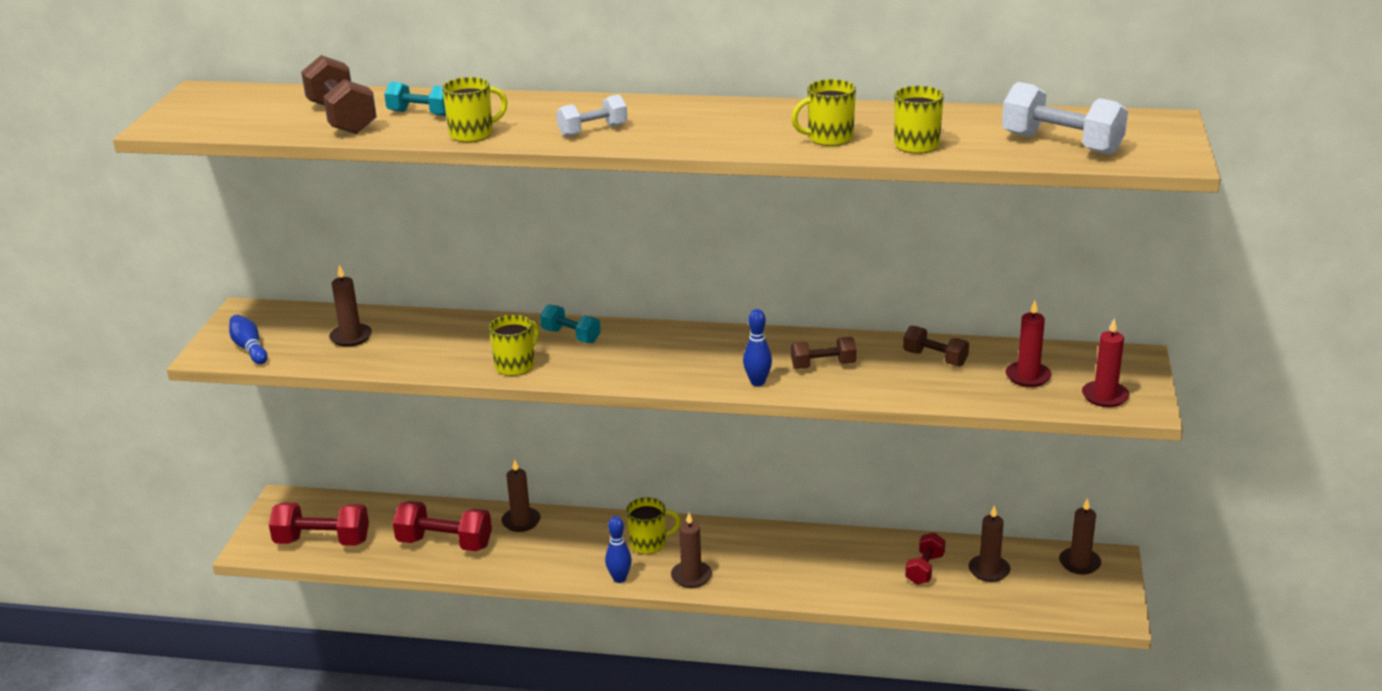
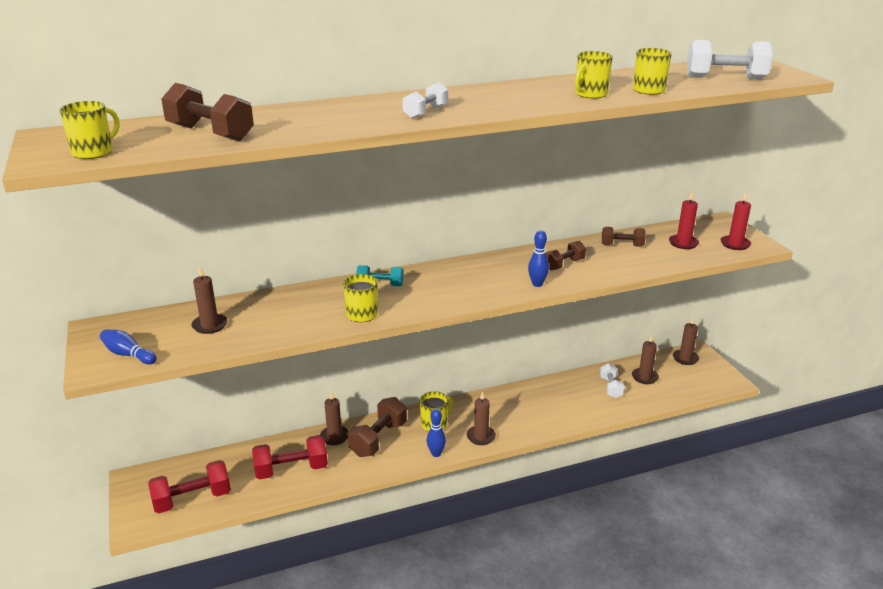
camera: 30 degrees left, 0 degrees up
turquoise dumbbell [384,82,446,116] -> none
yellow mug [442,77,507,142] -> yellow mug moved to [59,101,119,159]
red dumbbell [905,533,946,585] -> white dumbbell [600,363,625,398]
none -> brown dumbbell [348,397,407,457]

